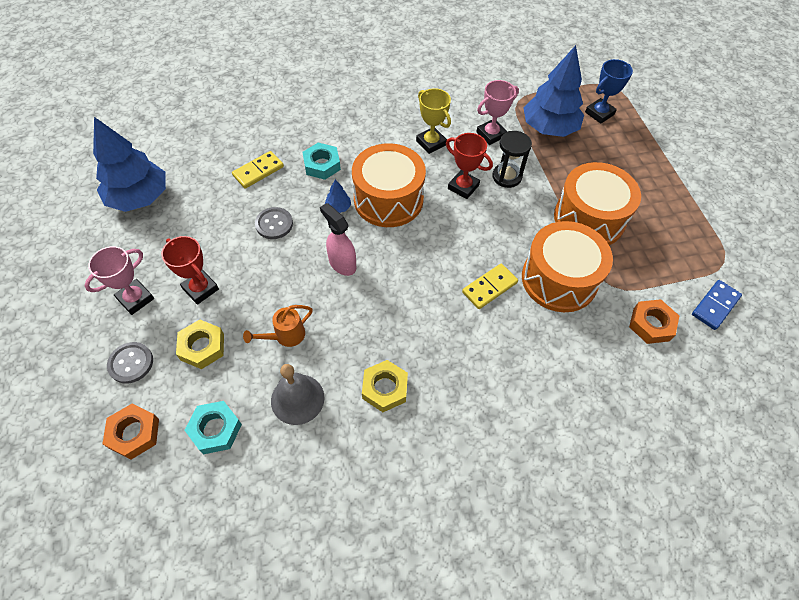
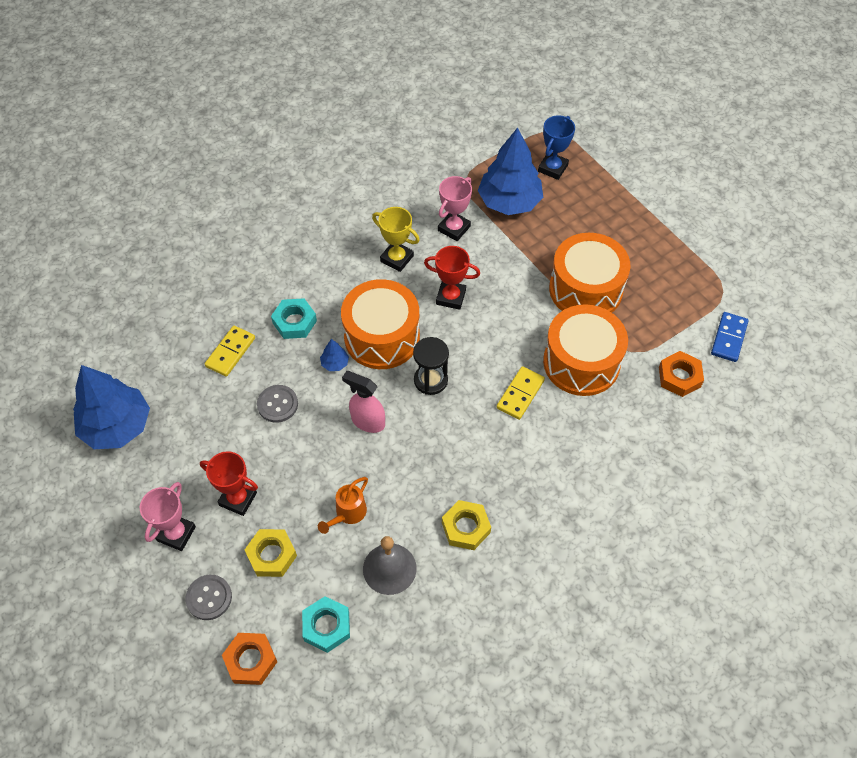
camera: 20 degrees left, 0 degrees up
black hourglass [492,131,532,188] -> black hourglass moved to [413,337,449,395]

